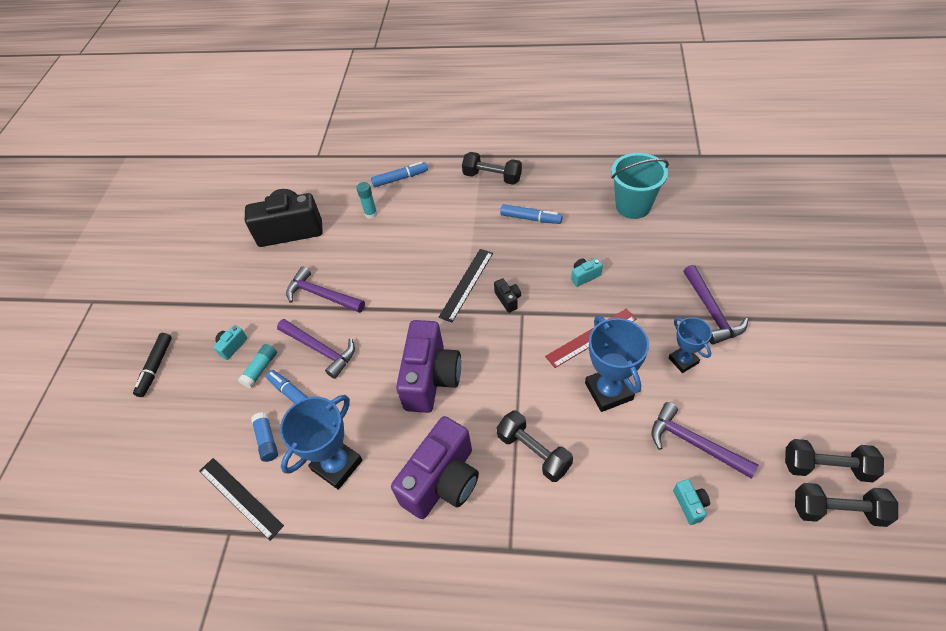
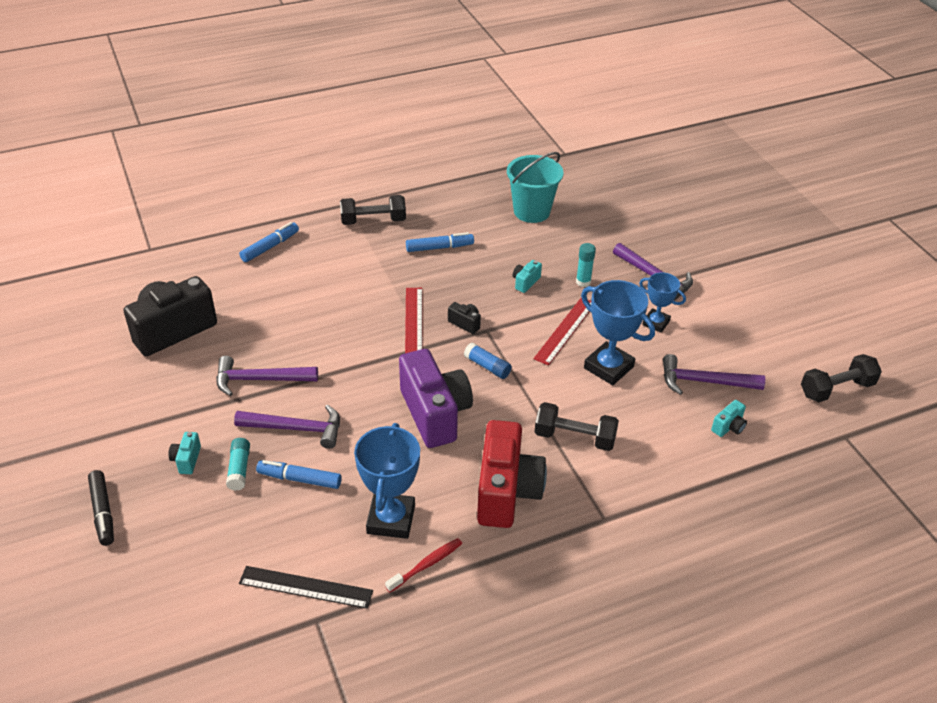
camera: 35 degrees left, 10 degrees down
blue glue stick [251,412,278,462] -> blue glue stick moved to [464,343,512,379]
turquoise glue stick [356,182,377,219] -> turquoise glue stick moved to [576,243,596,287]
purple camera [391,416,479,519] -> red camera [477,420,547,528]
black ruler [438,249,493,322] -> red ruler [405,288,423,353]
turquoise camera [673,479,710,525] -> turquoise camera turned 90 degrees clockwise [711,400,747,437]
black dumbbell [785,439,884,482] -> none
none -> red toothbrush [385,538,462,592]

